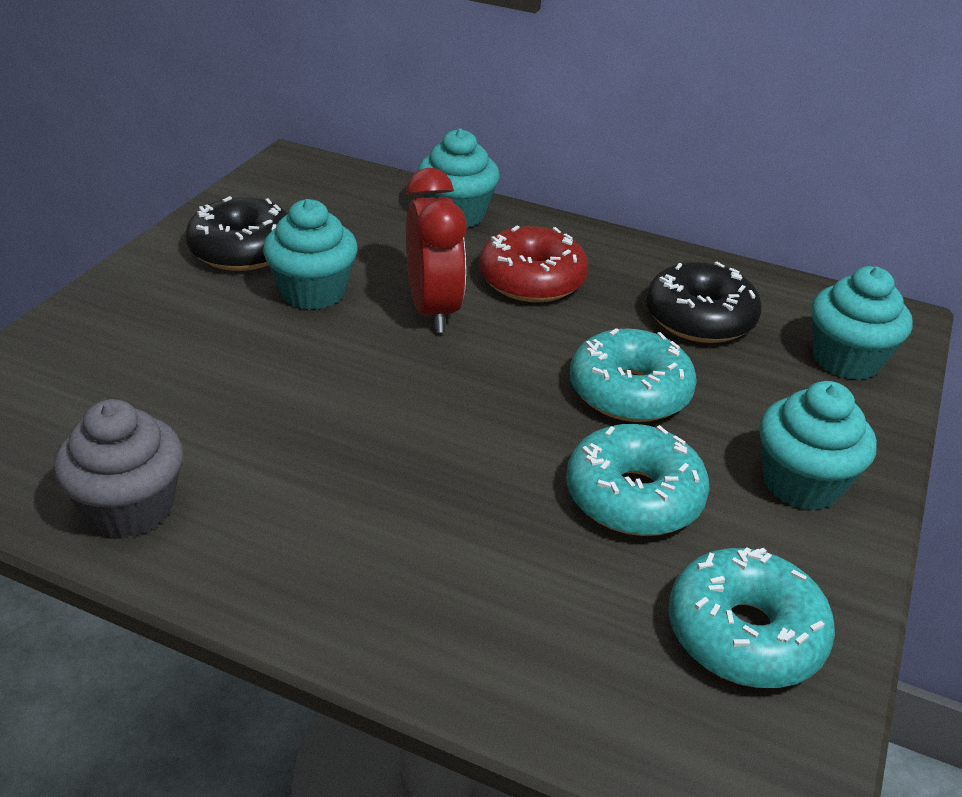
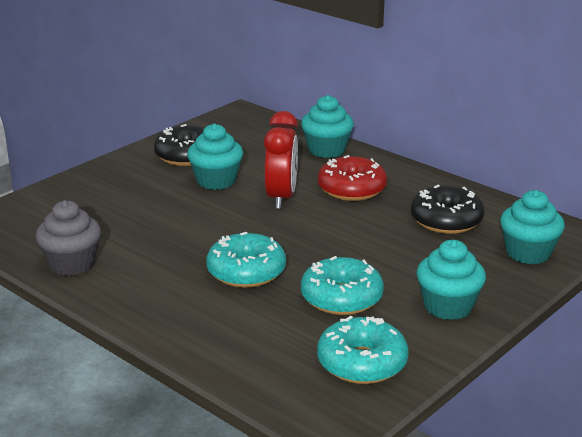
camera: 20 degrees right, 10 degrees down
turquoise donut [570,328,697,422] -> turquoise donut moved to [206,232,286,288]

